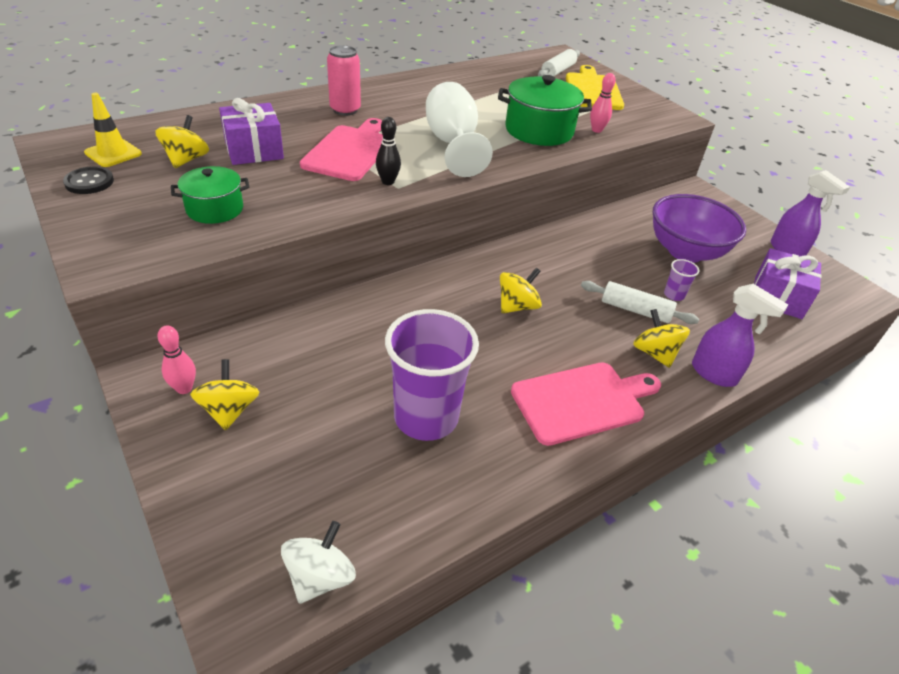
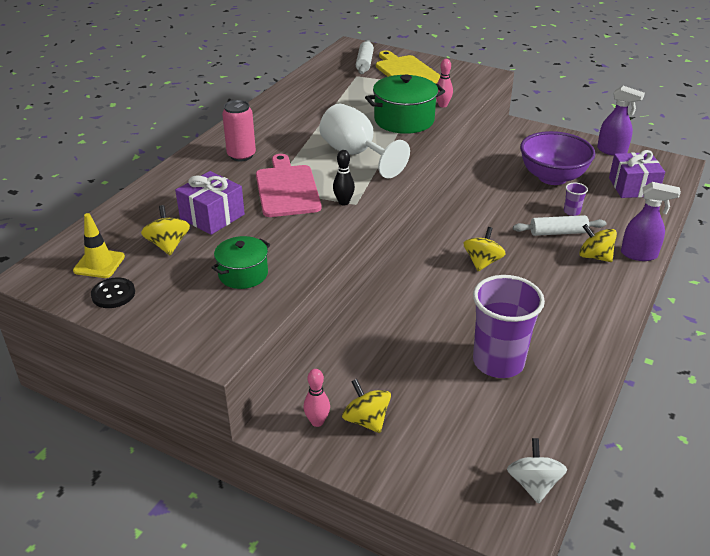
camera: 25 degrees left, 5 degrees down
pink cutting board [511,362,661,446] -> none

